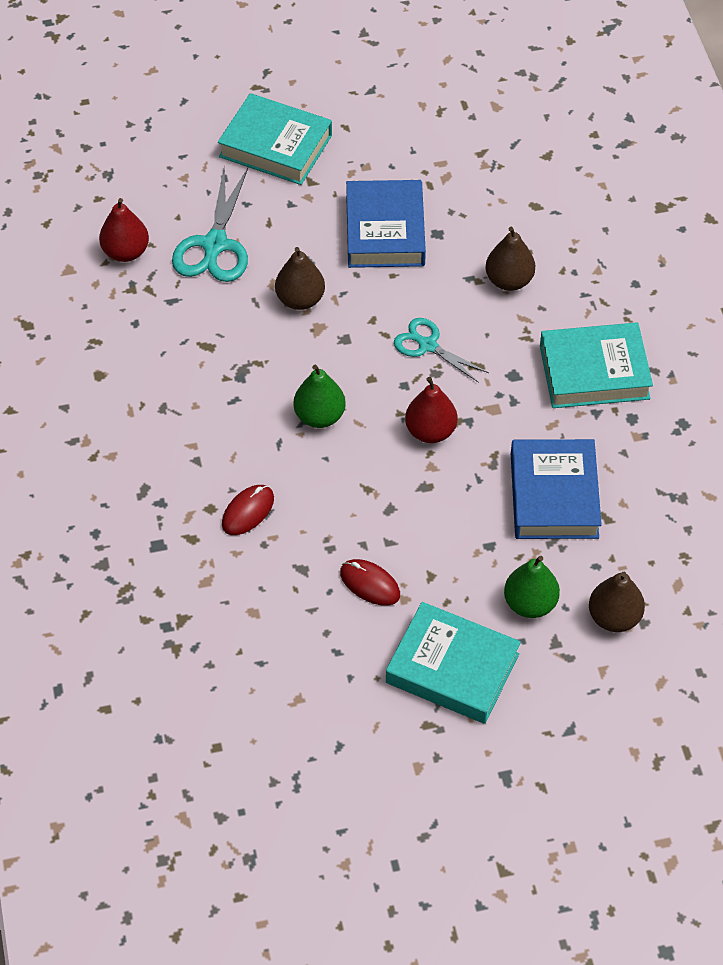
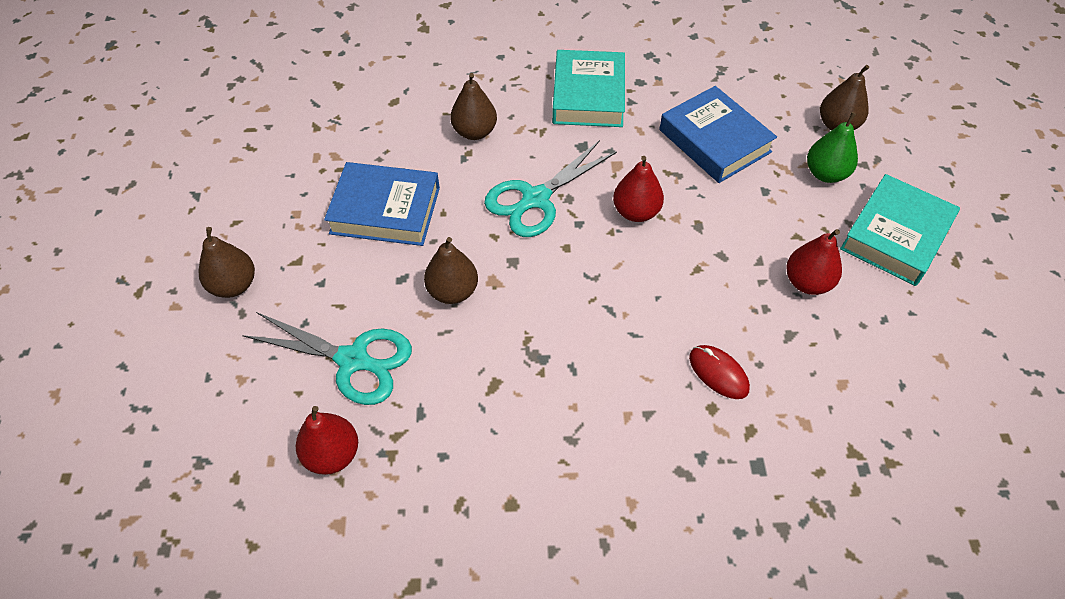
camera: 80 degrees left, 0 degrees up
turquoise book [218,93,332,185] -> brown pear [198,227,255,298]
green pear [293,365,346,428] -> none
red mouse [340,559,400,606] -> red pear [786,229,842,295]
turquoise scissors [394,318,489,383] -> turquoise scissors [484,140,617,237], size x1.57
blue book [511,439,602,539] -> blue book turned 45 degrees clockwise [659,86,777,183]

